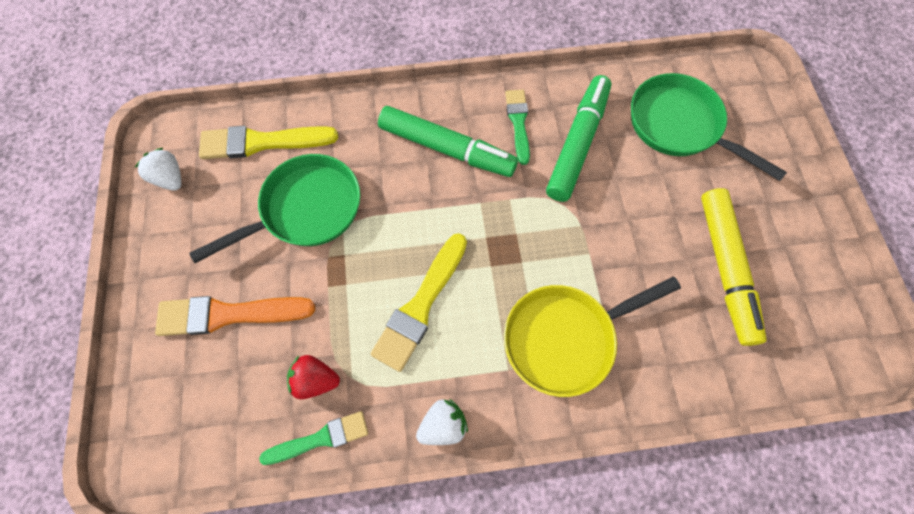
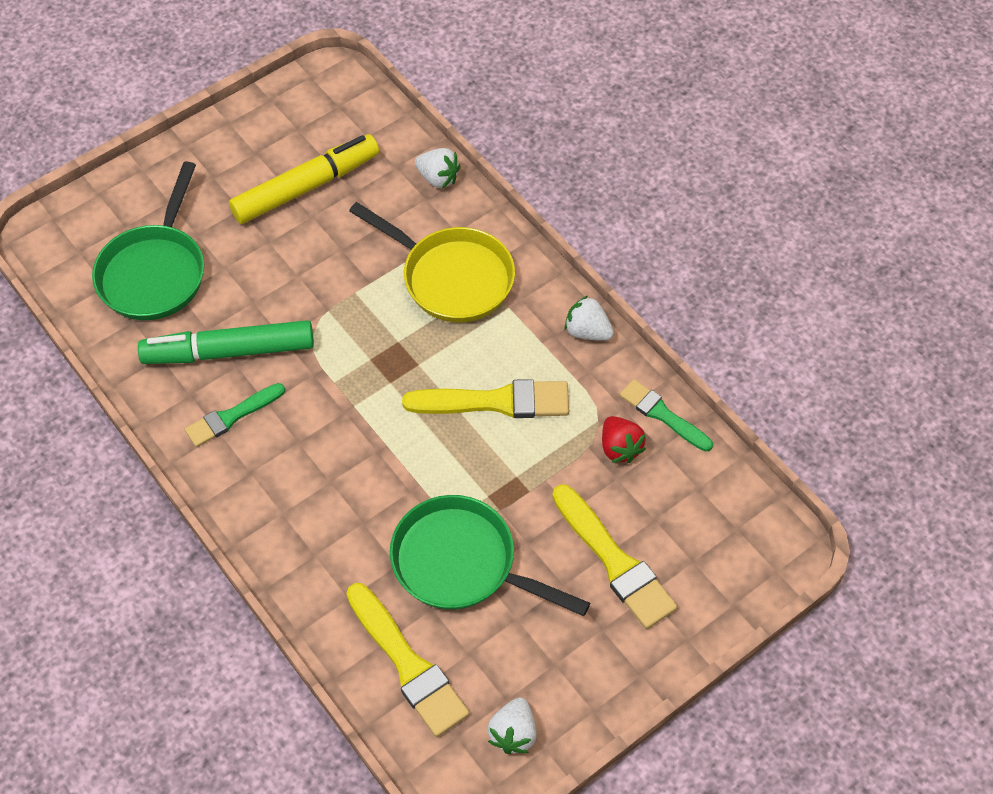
camera: 120 degrees left, 10 degrees down
orange brush [155,296,315,336] -> yellow brush [552,484,678,629]
green marker [378,106,518,177] -> none
none -> white strawberry [415,148,461,189]

